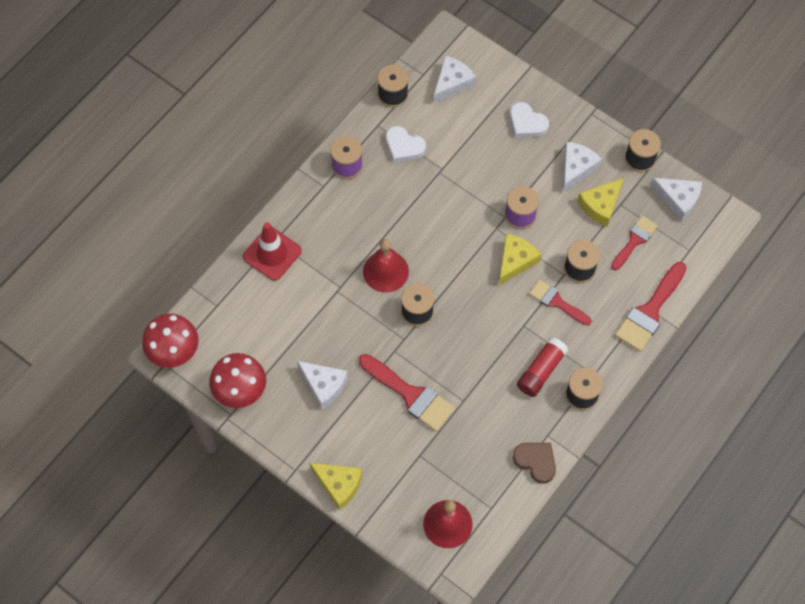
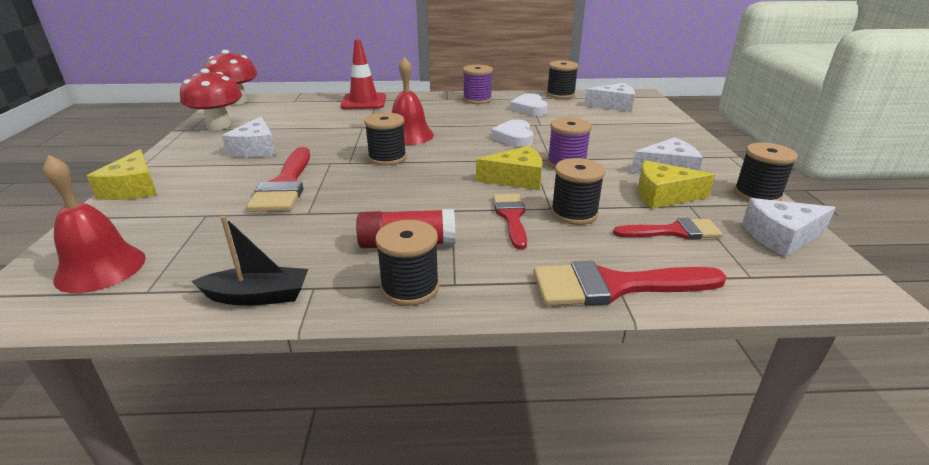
camera: 50 degrees right, 35 degrees down
white heart [510,102,549,138] -> white heart moved to [491,120,533,147]
brown heart [513,443,556,484] -> black boat [191,216,308,306]
white cheese [650,178,702,221] -> white cheese turned 90 degrees clockwise [742,198,836,257]

